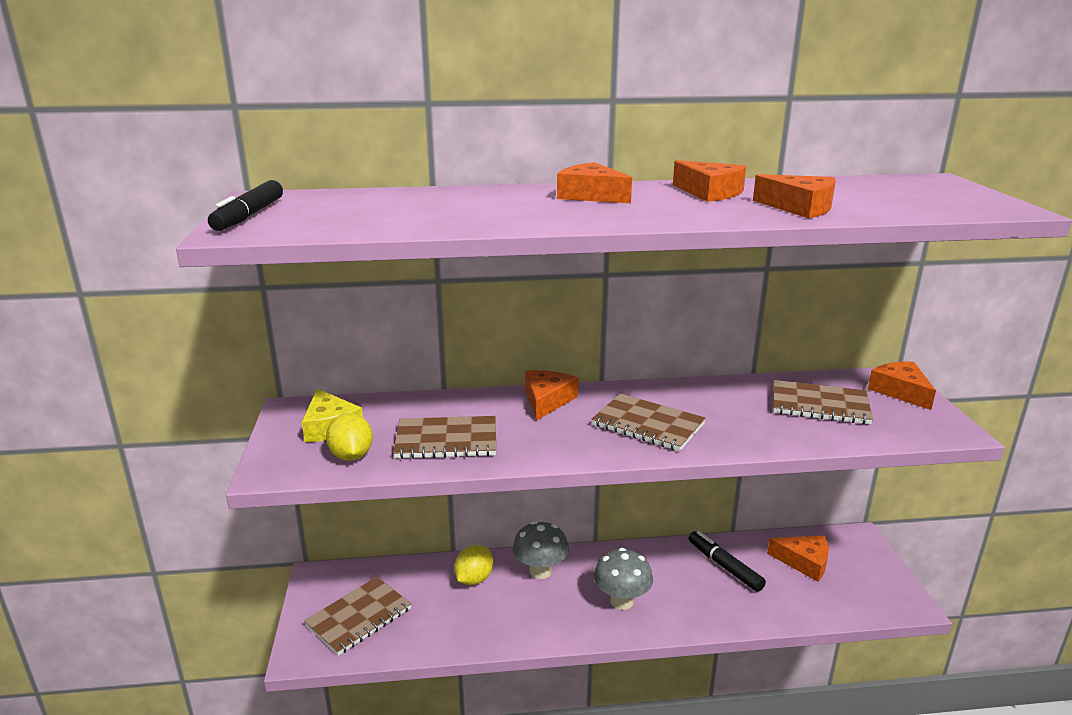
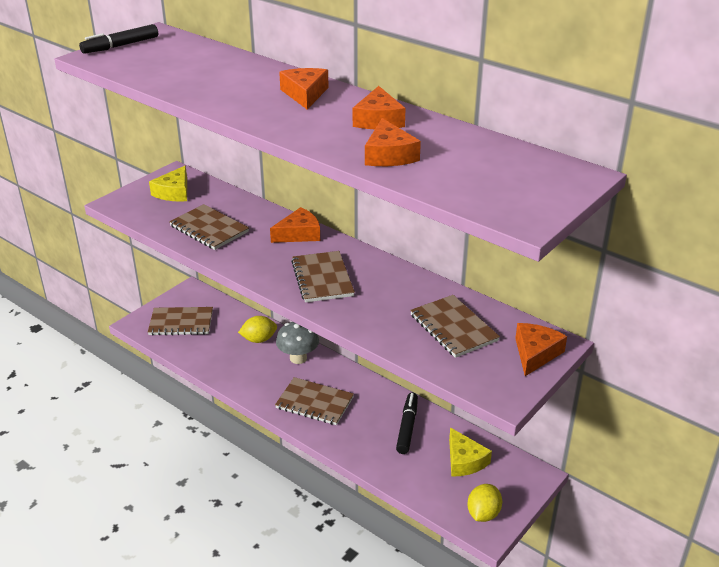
camera: 45 degrees right, 10 degrees up
yellow lemon [326,413,373,461] -> yellow lemon moved to [468,484,502,522]
grey mushroom [594,548,653,610] -> brown notebook [275,377,354,425]
orange cheese [767,536,829,582] -> yellow cheese [449,427,492,477]

